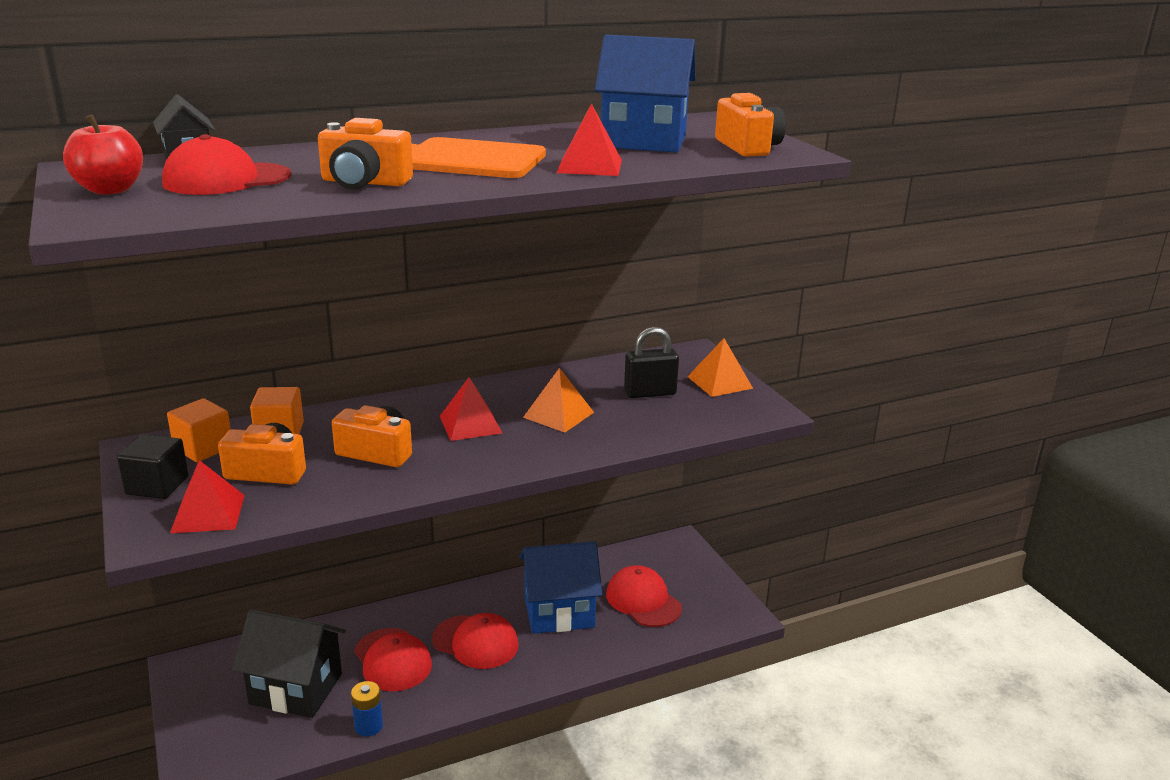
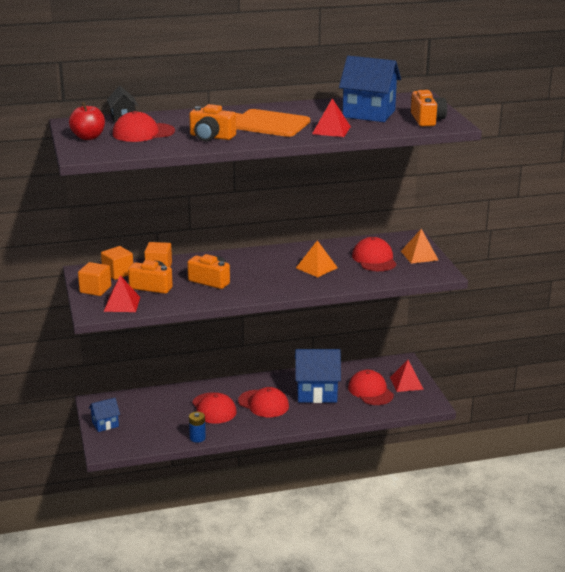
camera: 10 degrees right, 0 degrees up
black cube [117,434,189,499] -> orange cube [78,262,111,296]
black house [232,609,346,718] -> none
red pyramid [440,377,502,441] -> red pyramid moved to [390,360,424,392]
black padlock [624,327,679,398] -> red cap [352,237,397,271]
none -> blue house [89,398,120,432]

